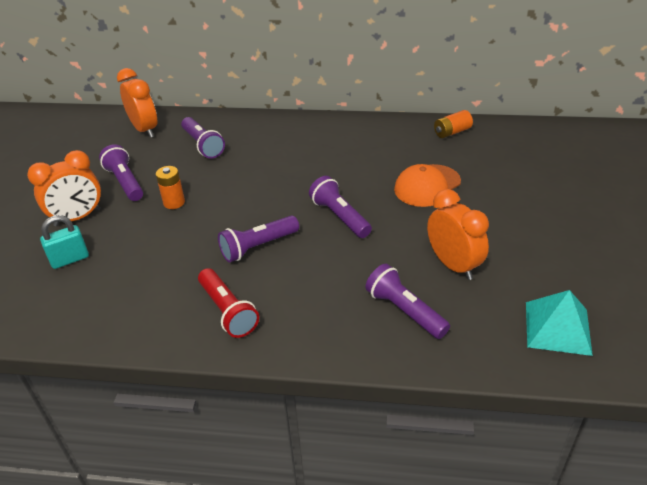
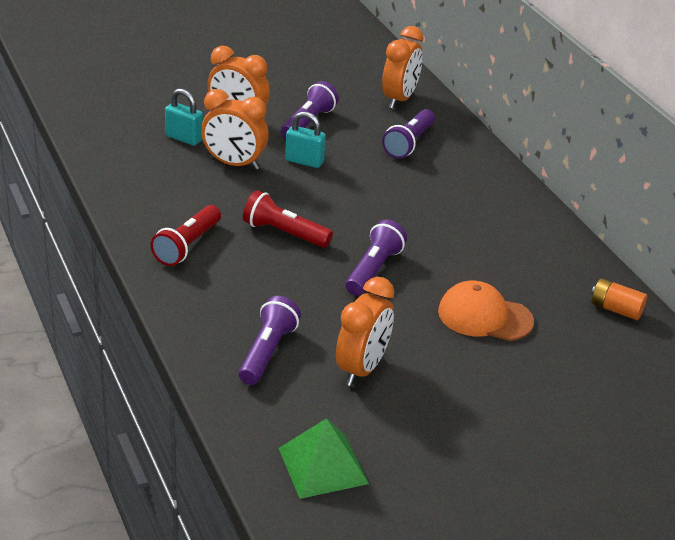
camera: 55 degrees right, 5 degrees down
orange battery [156,166,185,209] -> turquoise padlock [285,111,326,168]
purple flashlight [218,216,299,262] -> red flashlight [243,190,333,248]
turquoise pyramid [526,290,593,356] -> green pyramid [278,418,369,499]
none -> orange clock [201,89,269,170]

